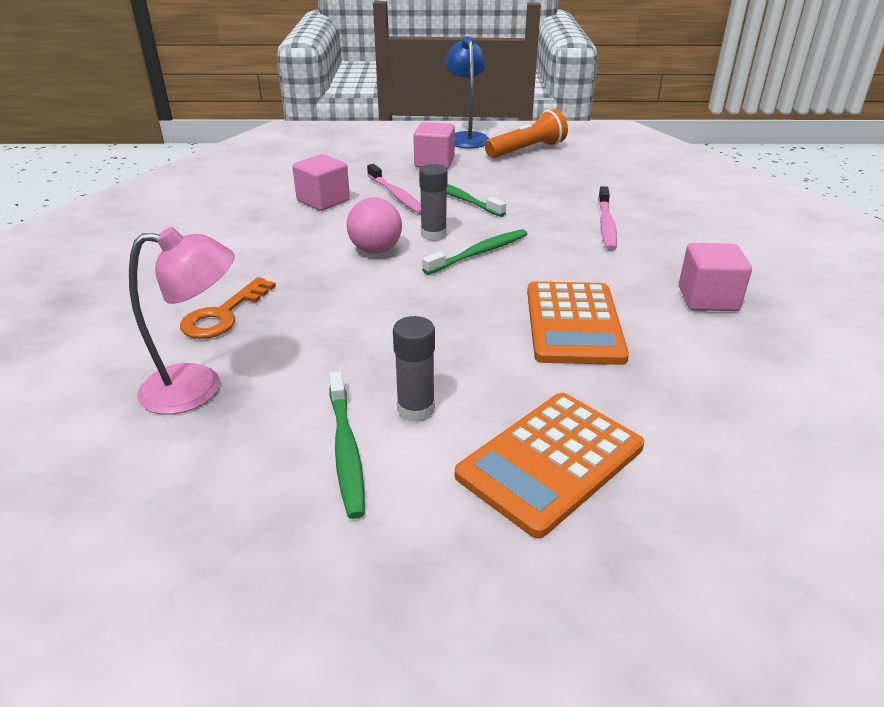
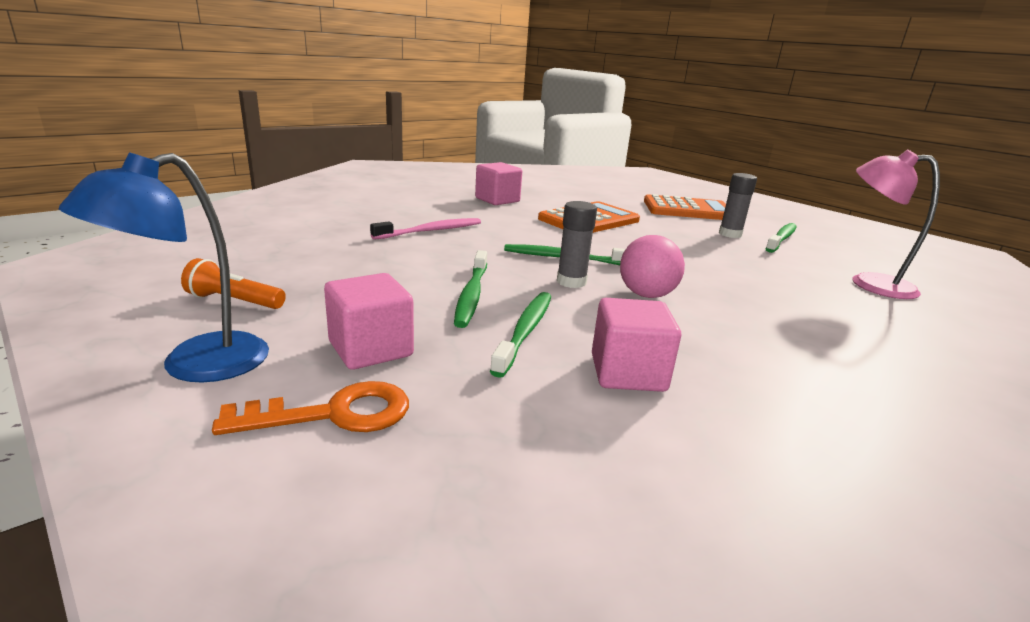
camera: 135 degrees left, 10 degrees down
orange key [180,277,276,339] -> orange key moved to [212,381,409,435]
pink toothbrush [367,164,421,214] -> green toothbrush [490,292,551,378]
orange flashlight [485,109,568,158] -> orange flashlight [181,258,286,309], size x0.64

